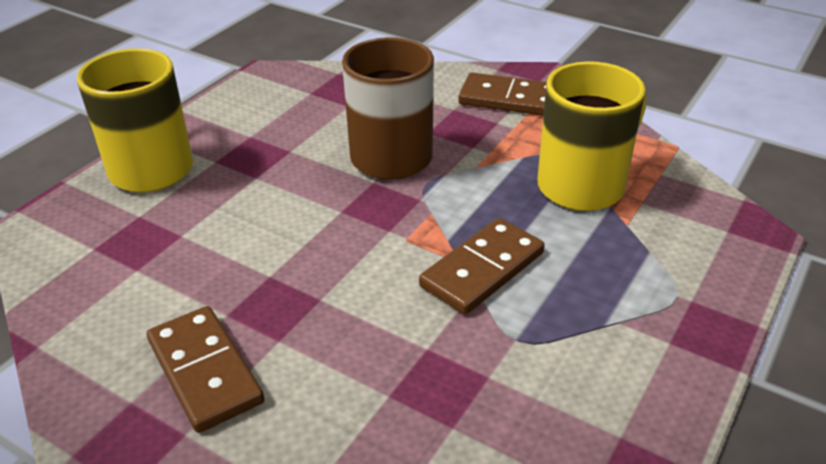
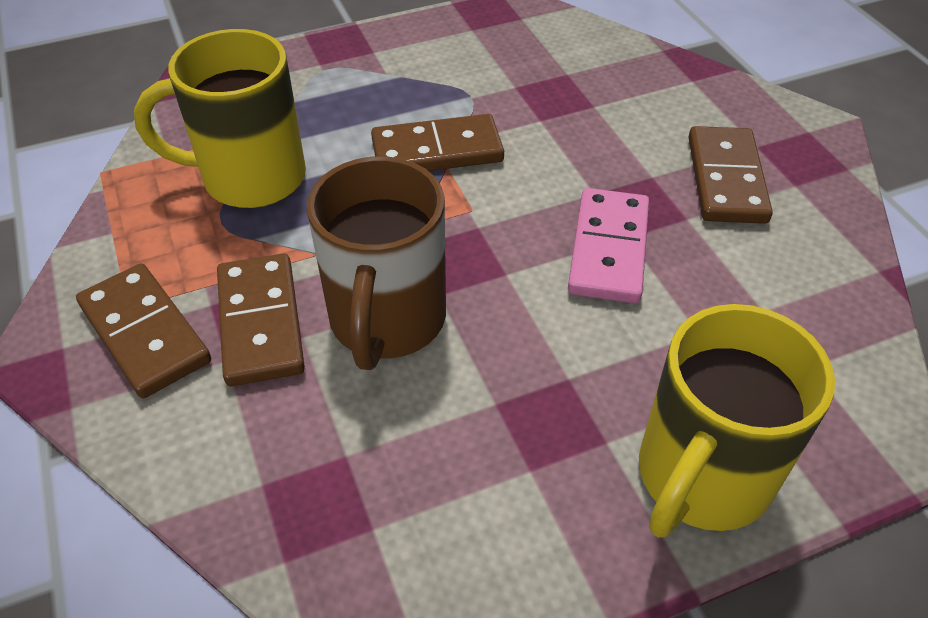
camera: 145 degrees left, 10 degrees up
none -> brown domino [217,253,305,386]
none -> pink domino [568,188,649,304]

